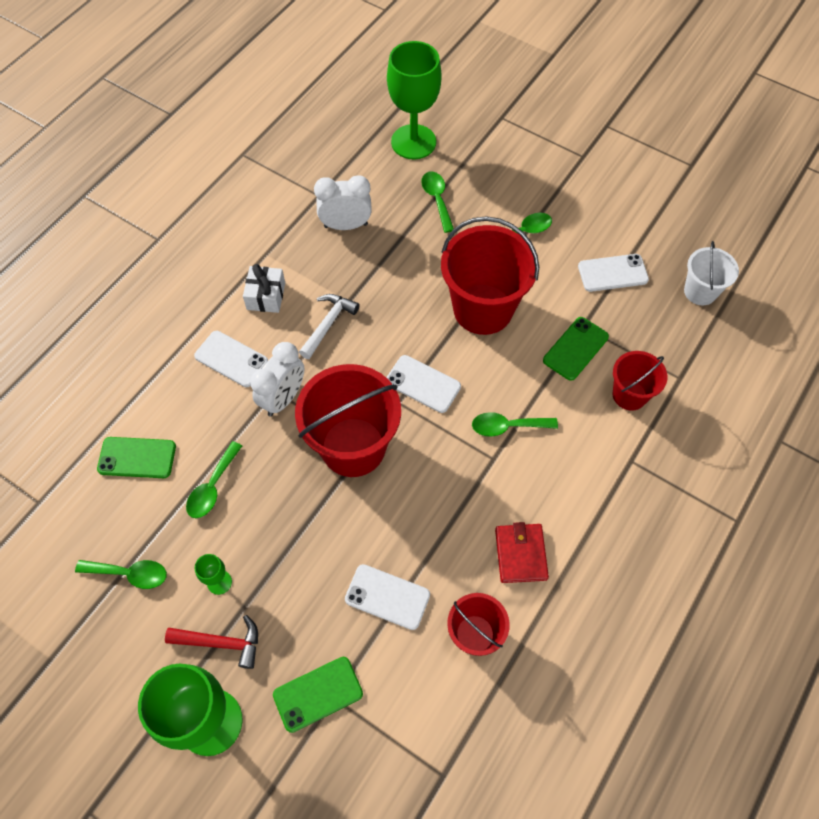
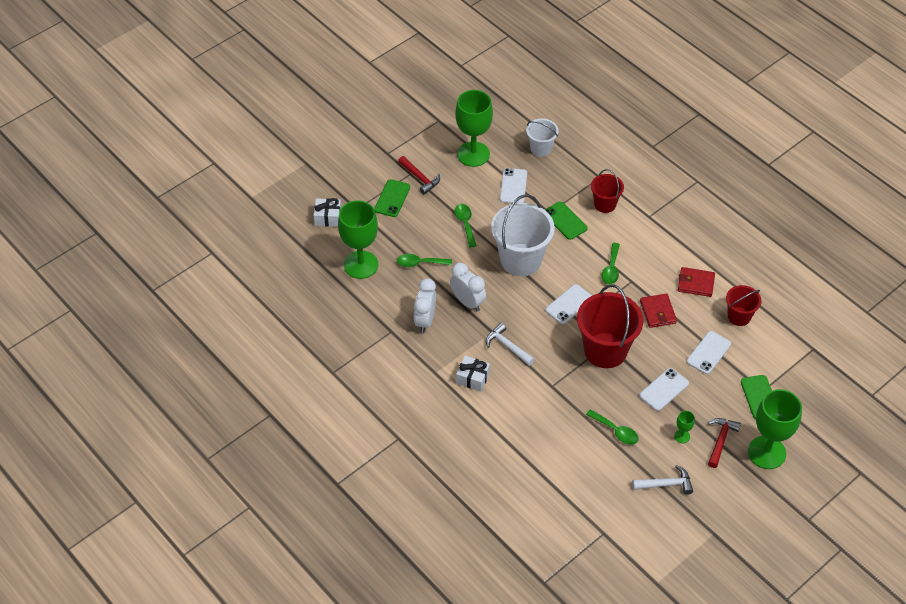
camera: 75 degrees left, 10 degrees down
green spoon [75,560,167,589] -> white hammer [632,465,693,495]
green phone [97,437,176,478] -> green phone moved to [374,179,410,217]
white phone [194,331,268,387] -> white phone moved to [639,368,689,411]
white clock [250,342,305,417] -> white clock moved to [450,263,486,312]
red bucket [441,216,539,335] -> white bucket [491,194,555,276]
none -> white gift [314,198,341,227]
none -> red hammer [398,156,440,194]
none -> green goblet [455,90,493,167]
none -> red wallet [640,294,677,328]

